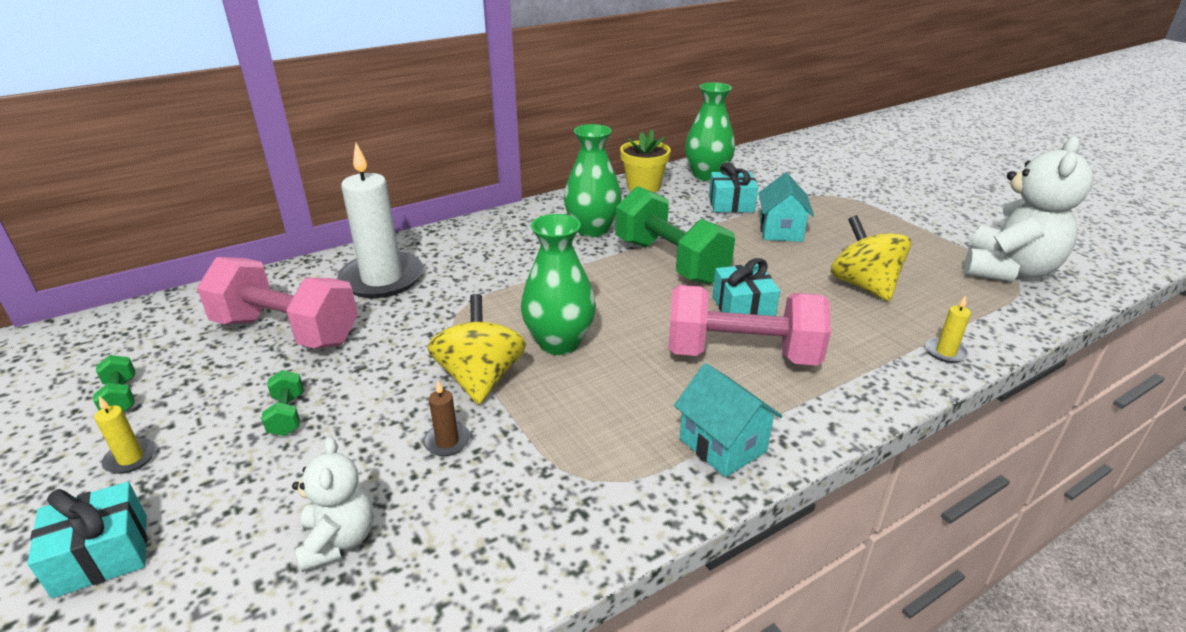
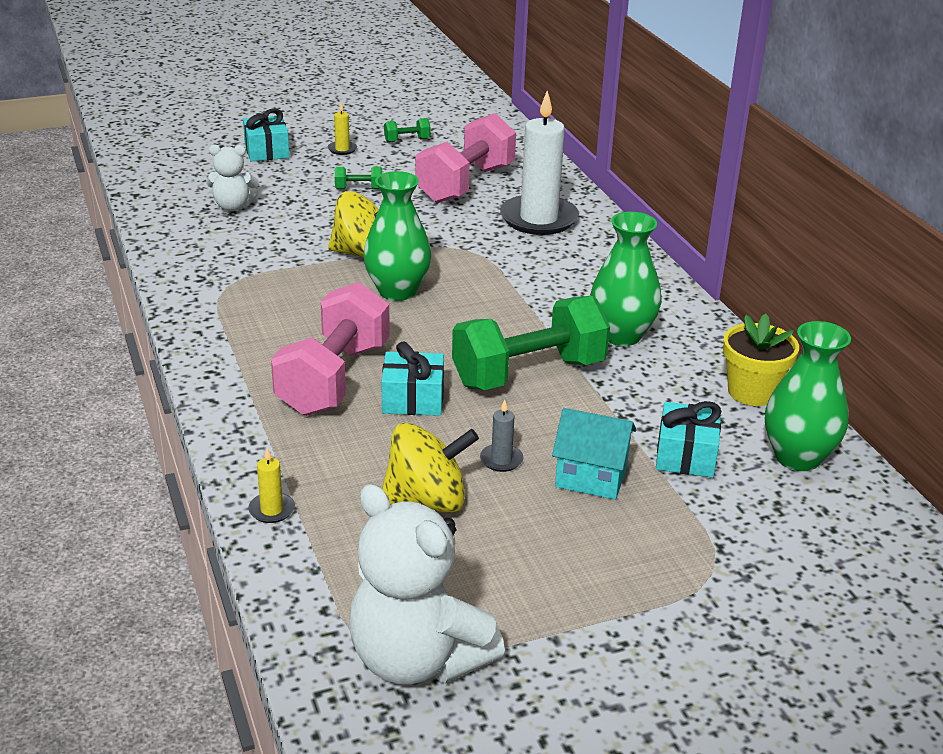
camera: 100 degrees right, 0 degrees up
brown candle [423,381,471,456] -> none
turquoise house [674,363,782,477] -> none
none -> grey candle [480,399,524,472]

